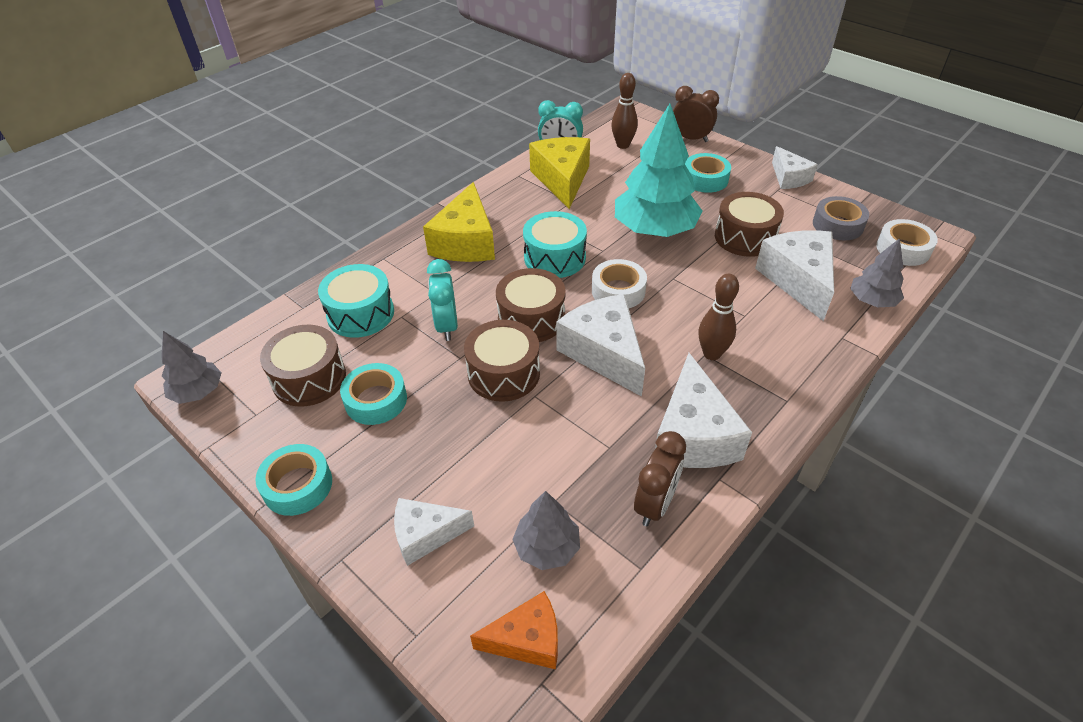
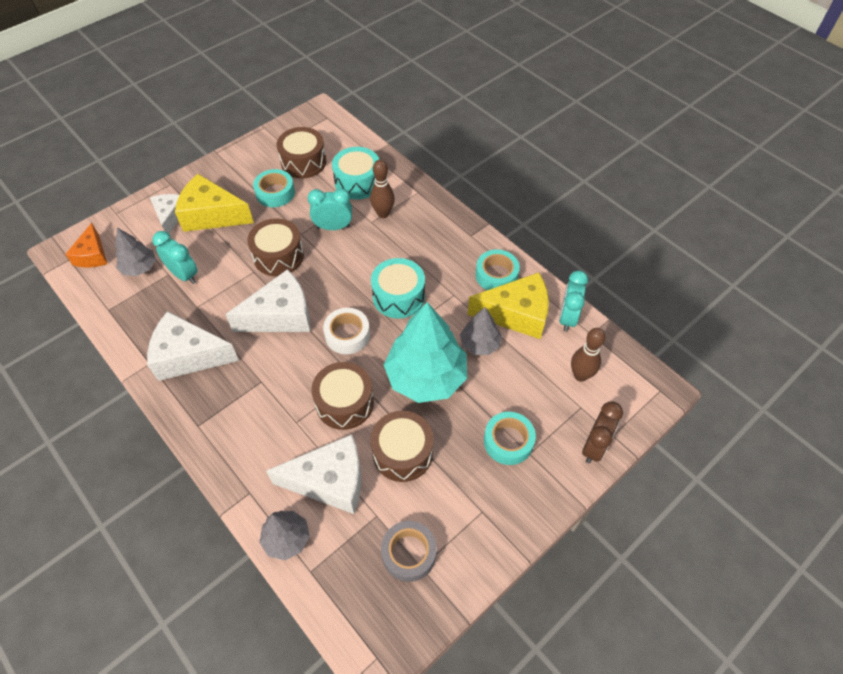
camera: 95 degrees right, 10 degrees up
grey tree [161,331,222,404] -> grey tree moved to [460,307,502,355]
turquoise tape [255,444,332,516] -> turquoise tape moved to [476,249,520,290]
yellow cheese [423,182,495,262] -> yellow cheese moved to [175,174,254,232]
brown drum [496,268,566,342] -> brown drum moved to [311,362,374,430]
brown clock [634,431,686,526] -> none
brown bowling pin [698,274,739,360] -> brown bowling pin moved to [370,160,395,218]
white cheese [772,146,818,189] -> none
white tape [876,219,938,266] -> none
none -> turquoise clock [152,231,198,284]

